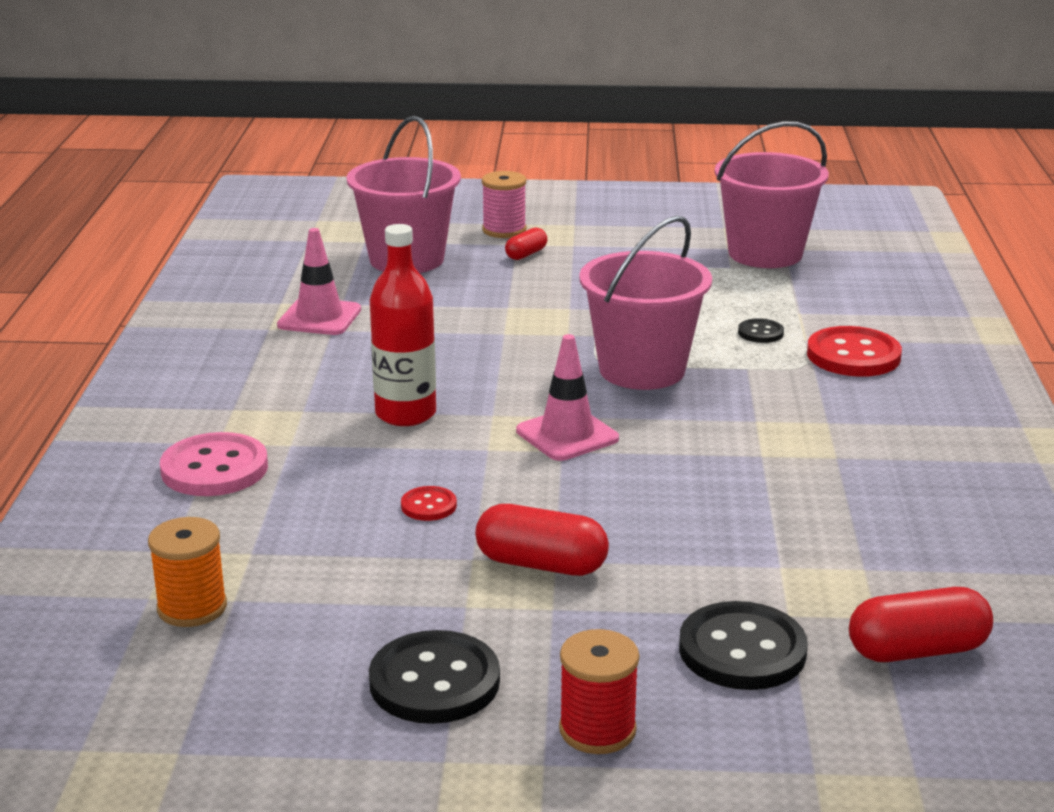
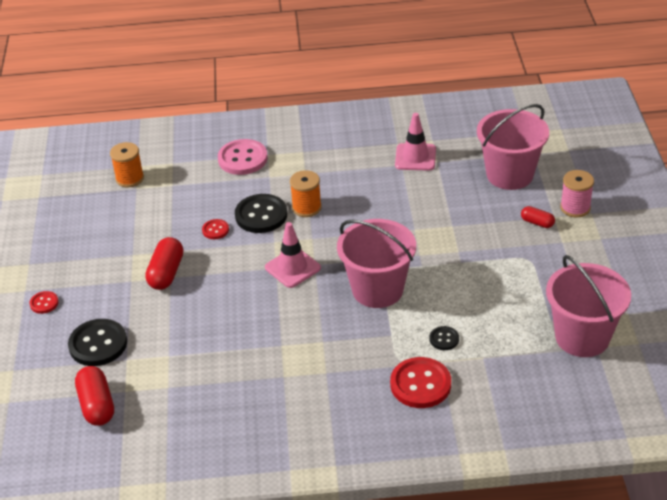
camera: 85 degrees right, 15 degrees up
black button [369,630,500,724] -> black button moved to [235,194,287,233]
red bottle [370,224,436,426] -> orange spool [290,170,322,217]
red spool [559,629,639,754] -> red button [30,291,59,314]

